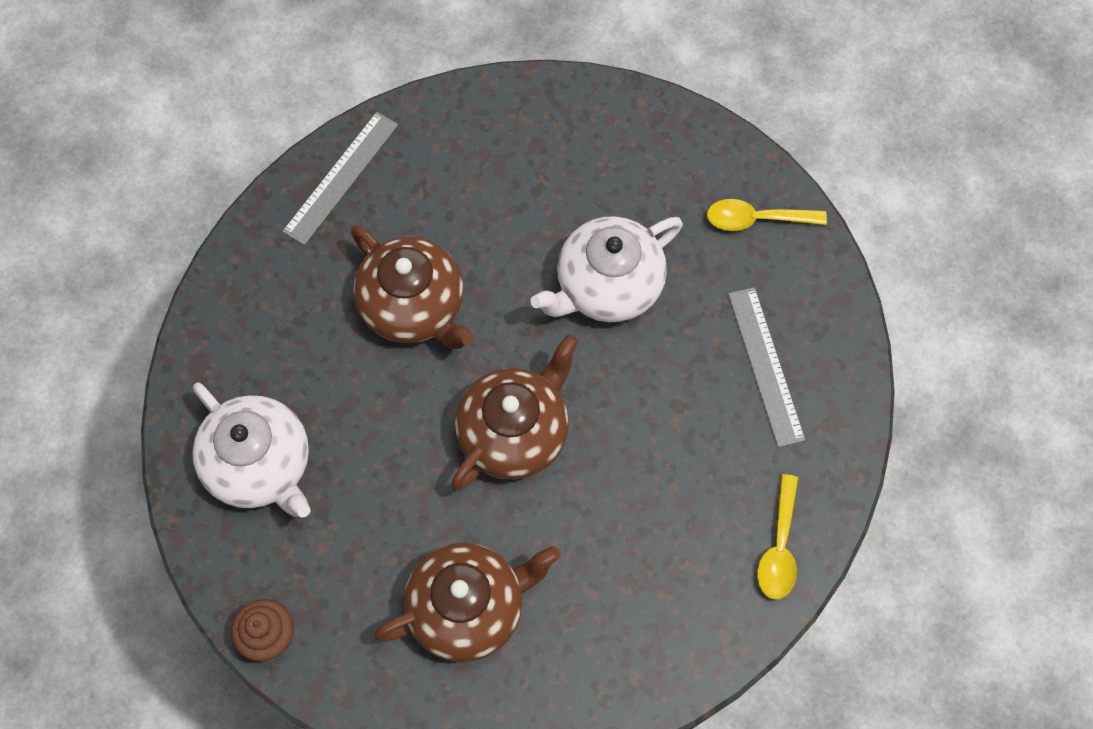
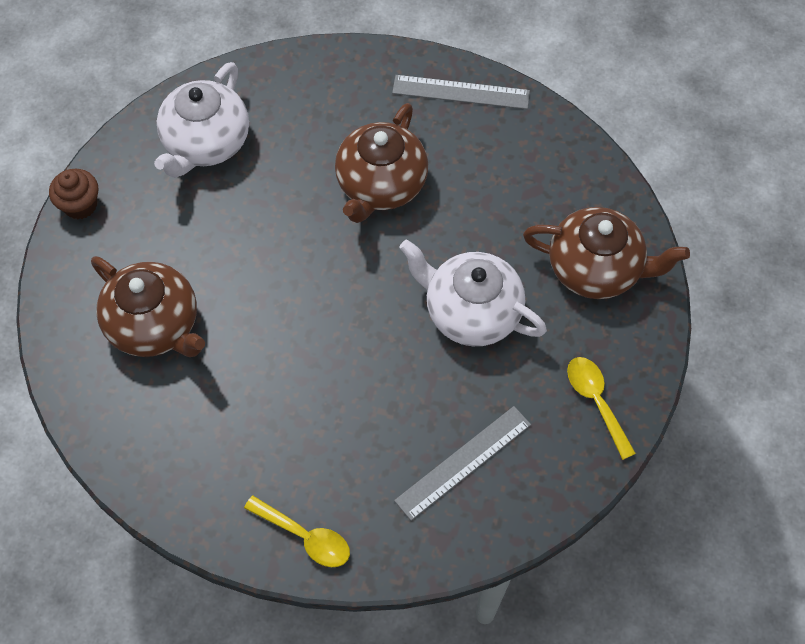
camera: 65 degrees right, 5 degrees down
brown teapot [451,334,579,491] -> brown teapot moved to [523,207,690,299]
yellow spoon [757,474,798,599] -> yellow spoon turned 135 degrees counterclockwise [244,495,350,567]

